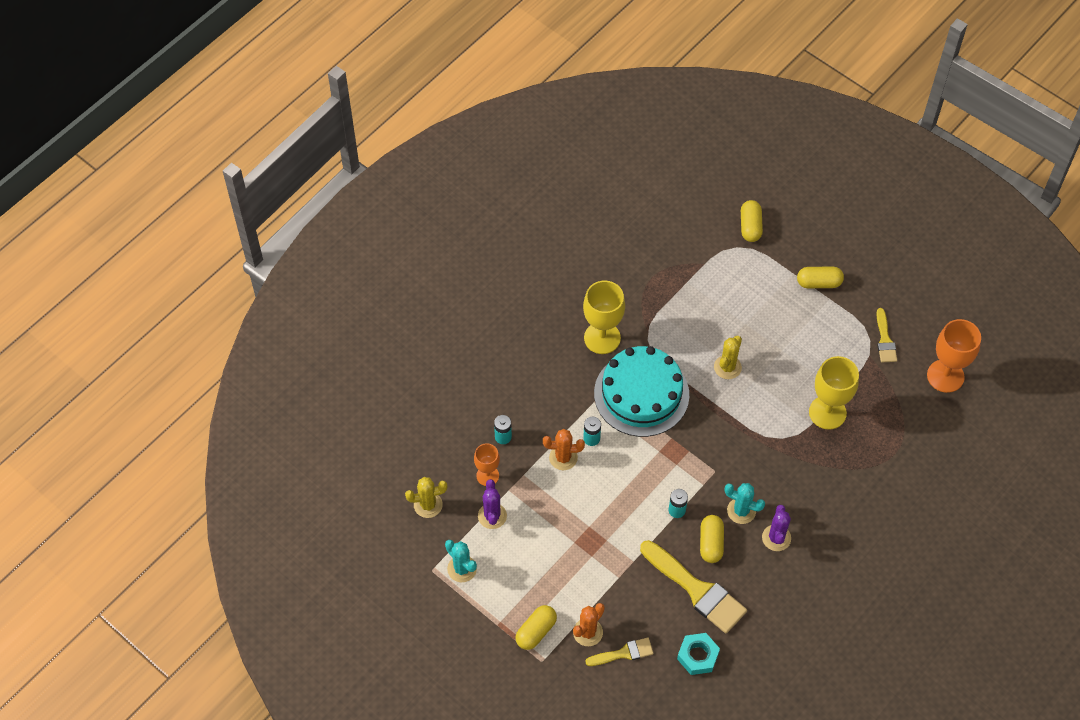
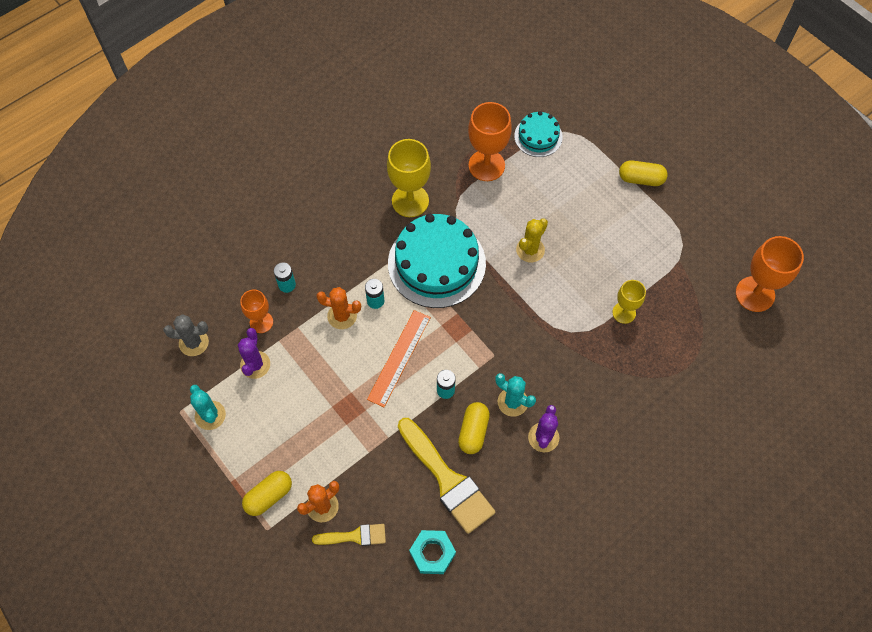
camera: 10 degrees right, 5 degrees up
yellow cactus [405,477,447,518] -> grey cactus [163,314,209,356]
yellow capsule [741,200,763,242] -> none
yellow goblet [809,356,859,430] -> yellow goblet [612,280,646,324], size x0.60
yellow brush [876,308,897,362] -> none
none -> orange ruler [367,310,431,407]
none -> orange goblet [468,102,512,181]
none -> turquoise cake [514,111,563,157]

